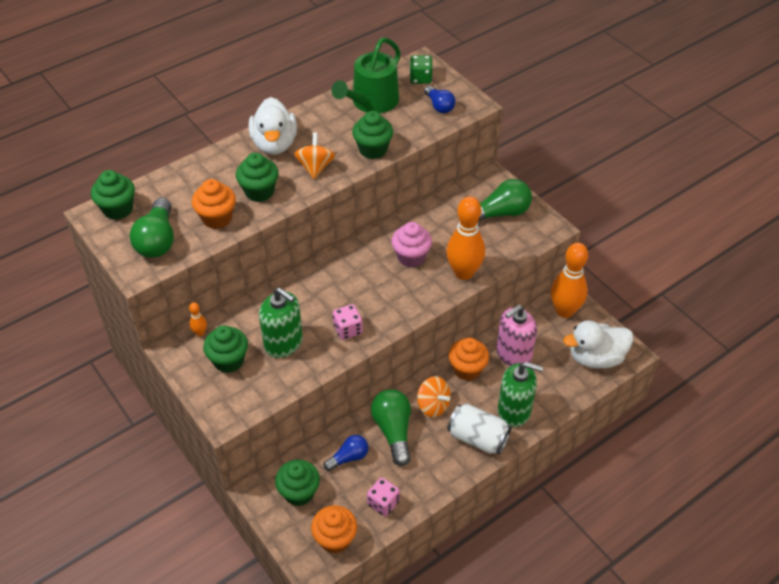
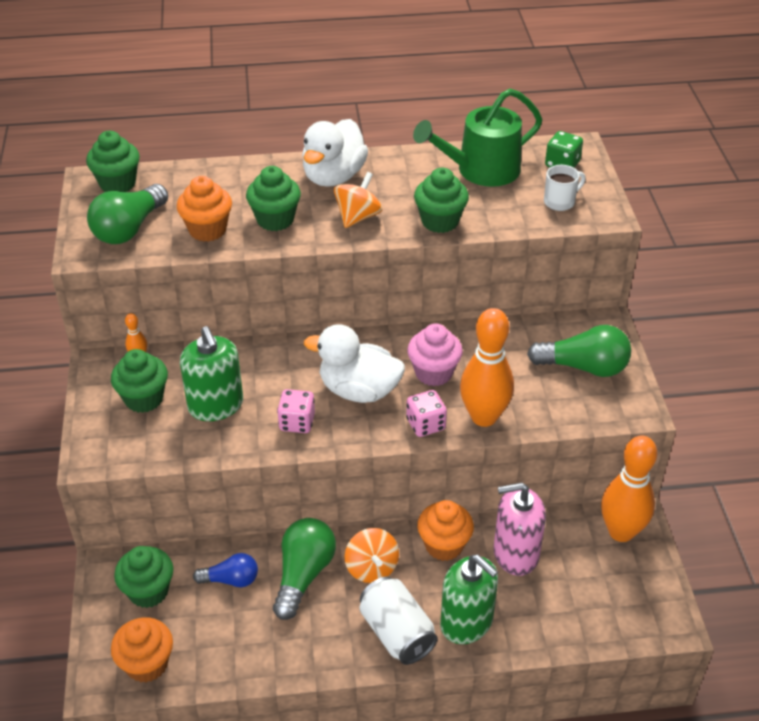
camera: 30 degrees right, 5 degrees down
pink dice [367,478,400,516] -> pink dice moved to [406,390,447,437]
blue light bulb [424,86,455,113] -> white mug [544,165,586,211]
white duck [563,320,633,369] -> white duck moved to [304,324,405,403]

